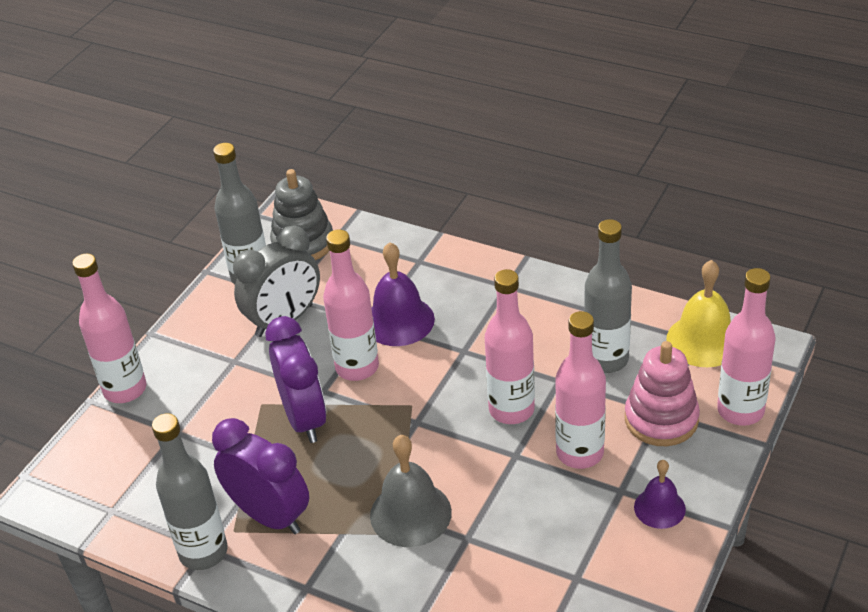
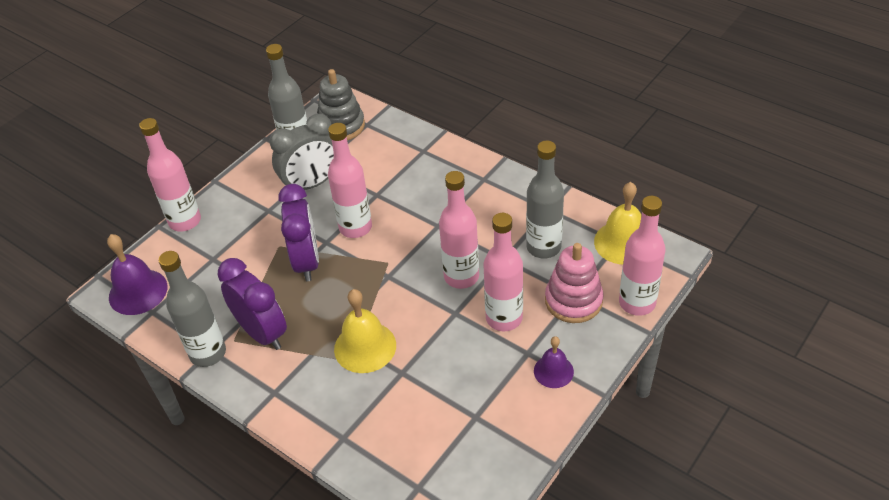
camera: 10 degrees right, 5 degrees up
grey bell [370,435,452,547] -> yellow bell [334,289,396,373]
purple bell [372,242,435,346] -> purple bell moved to [107,234,168,315]

